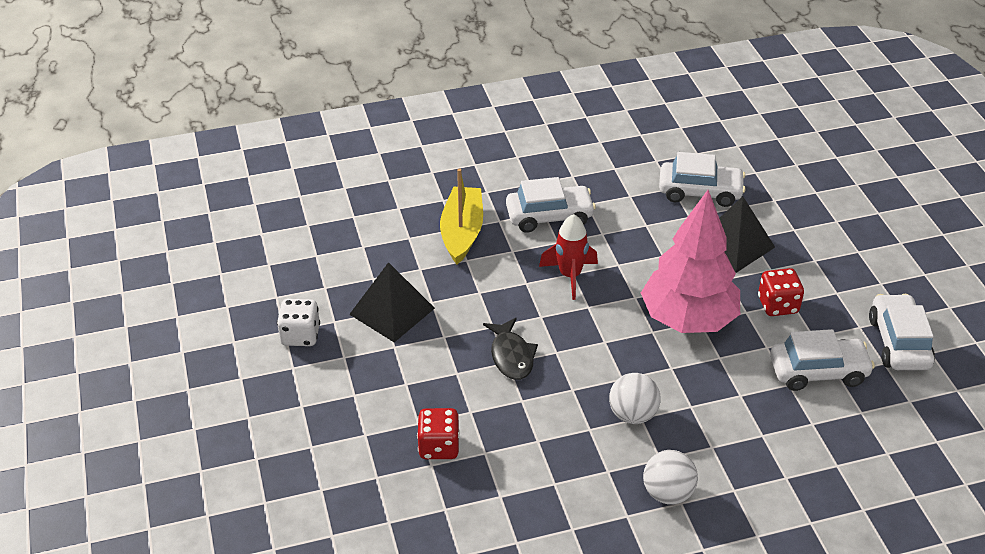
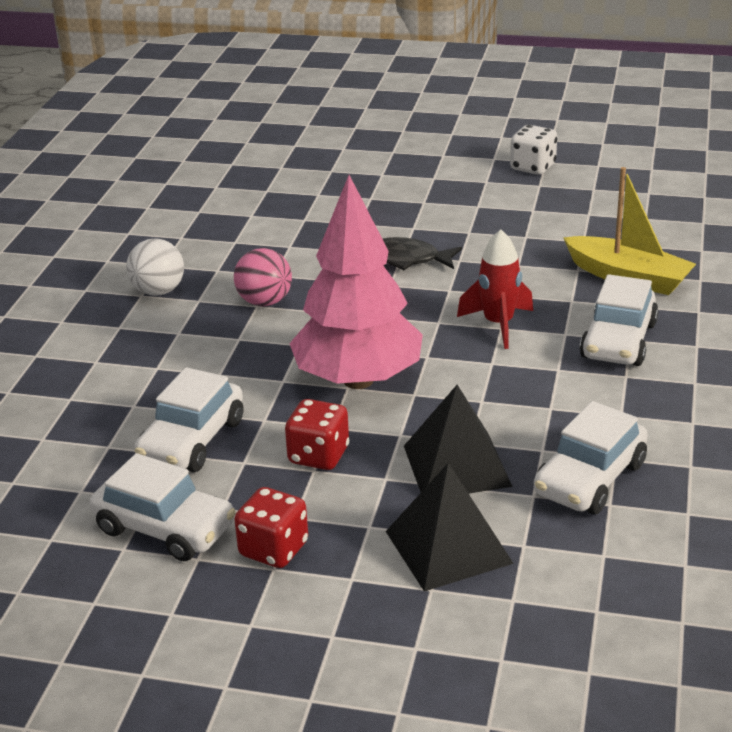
camera: 120 degrees right, 10 degrees down
black pyramid [349,262,435,342] -> black pyramid moved to [385,463,514,592]
red dice [417,408,460,459] -> red dice moved to [234,487,308,568]
white ball [609,373,661,424] -> pink ball [234,248,292,306]

